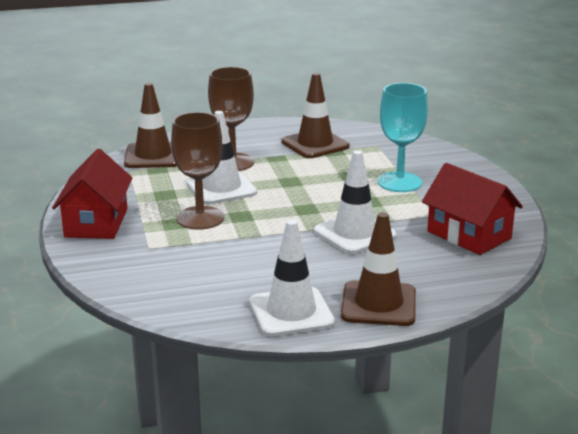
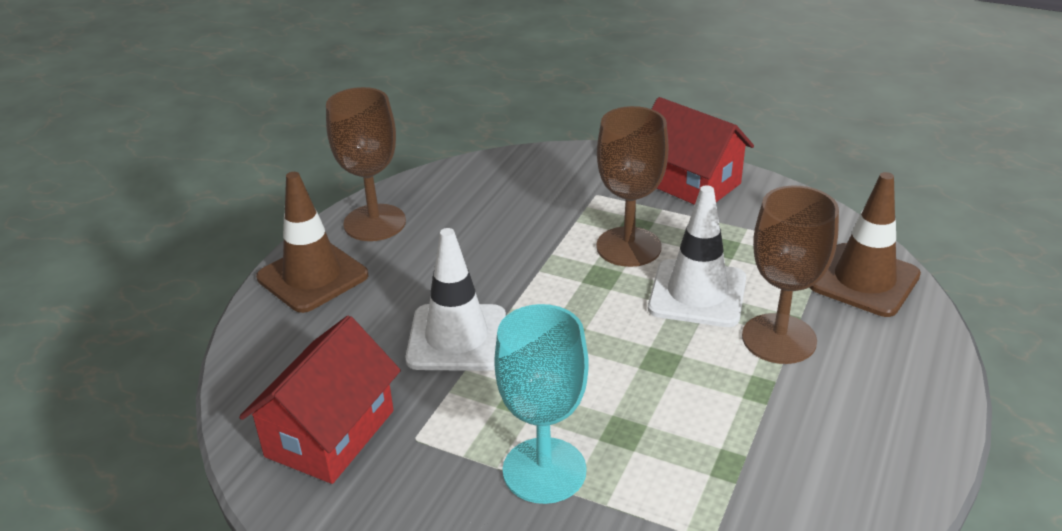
camera: 130 degrees right, 10 degrees up
white traffic cone [250,220,335,337] -> brown goblet [326,87,406,241]
brown traffic cone [281,73,349,158] -> none
red house [422,163,523,255] -> red house turned 60 degrees counterclockwise [239,315,401,484]

